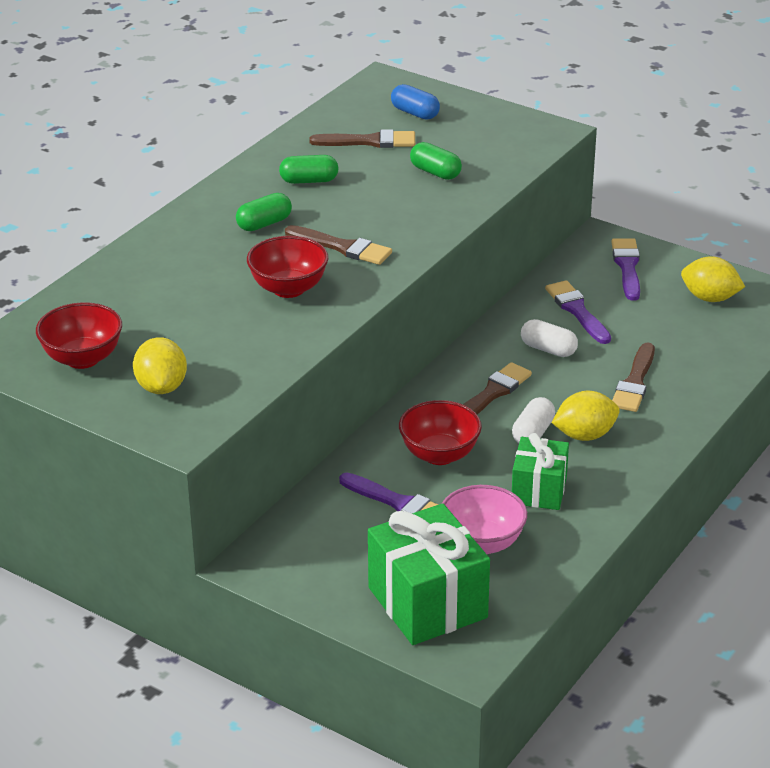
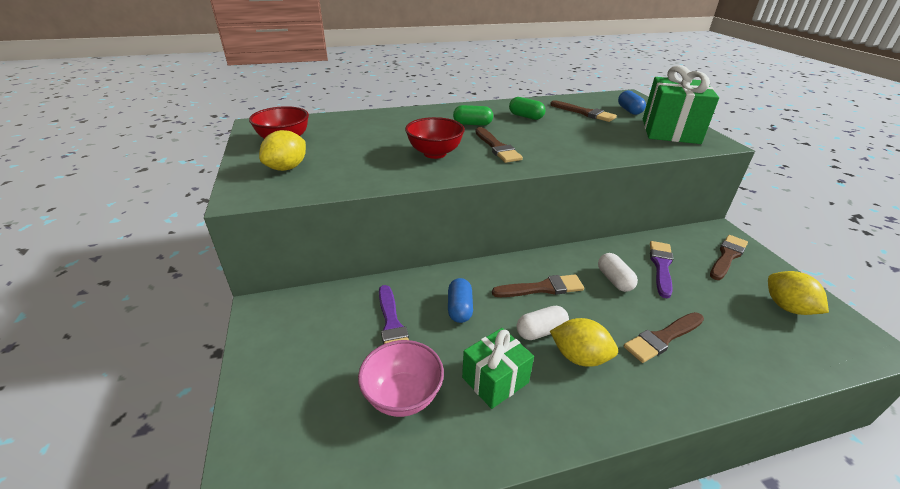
camera: 40 degrees right, 0 degrees up
green gift [368,503,490,645] -> green gift moved to [643,65,719,144]
red bowl [399,400,482,465] -> blue capsule [448,278,473,323]
green capsule [410,142,462,180] -> none
purple brush [611,238,640,300] -> brown brush [710,235,748,280]

